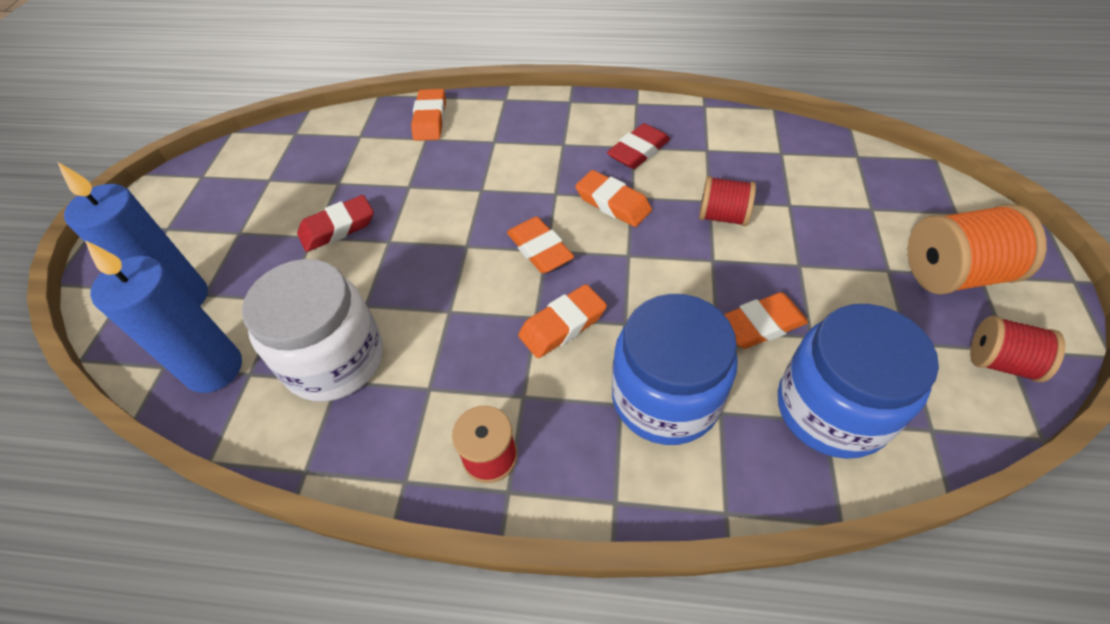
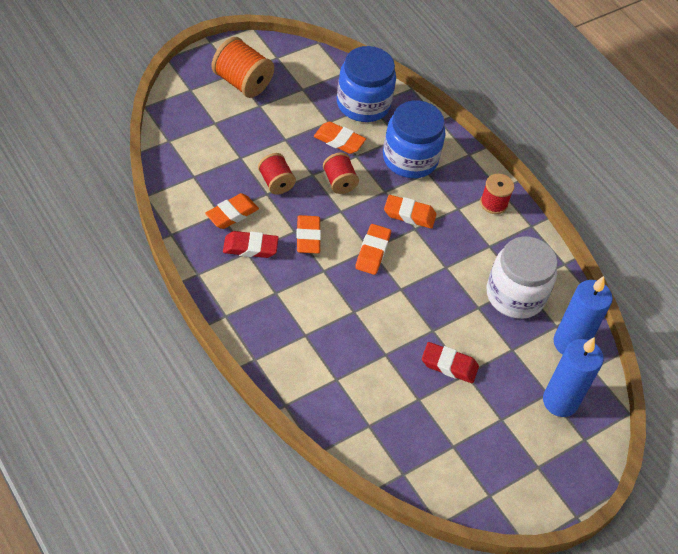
camera: 140 degrees left, 0 degrees up
orange eraser [411,89,446,141] -> orange eraser moved to [205,193,259,229]
red spool [970,315,1065,382] -> red spool moved to [323,153,359,194]

